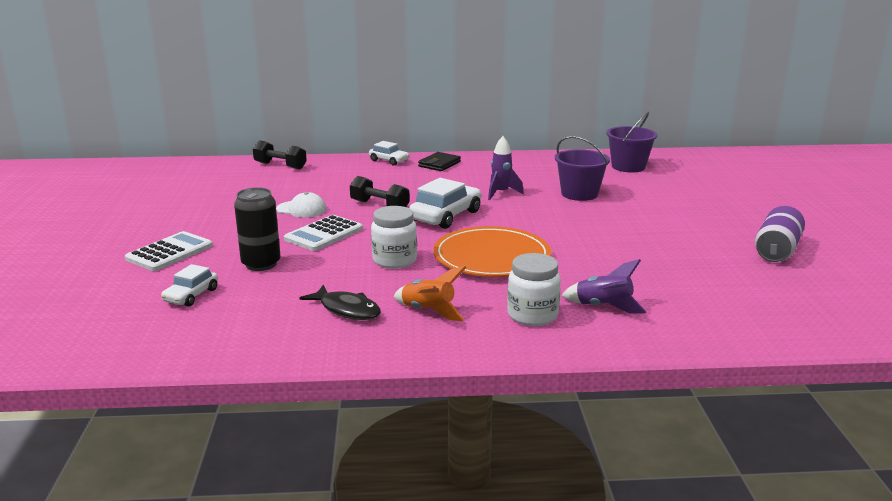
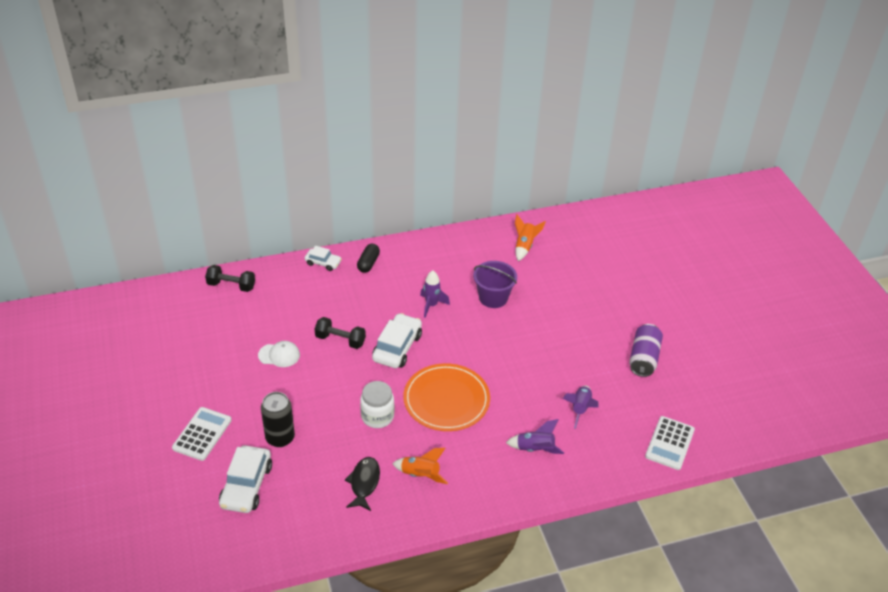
camera: 15 degrees left, 20 degrees up
white car [161,264,218,307] -> white car [219,445,272,513], size x1.72
white calculator [284,215,363,251] -> white calculator moved to [645,416,695,470]
black fish [299,285,381,320] -> black fish turned 105 degrees counterclockwise [345,457,380,511]
black wallet [418,152,461,171] -> black capsule [357,244,380,273]
white jar [507,253,561,326] -> none
purple bucket [606,111,657,173] -> orange rocket [515,215,546,261]
none -> purple rocket [563,386,599,429]

